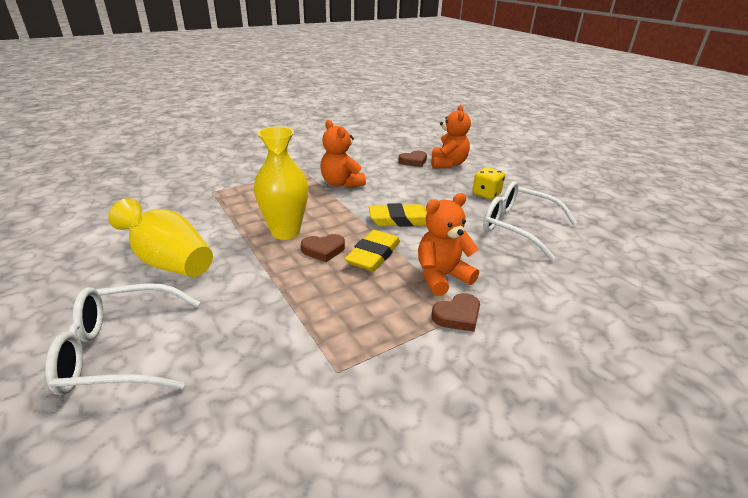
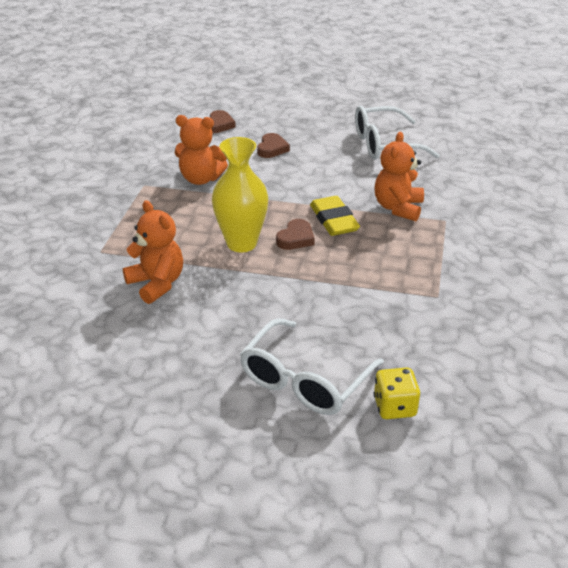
camera: 45 degrees left, 5 degrees up
yellow vase [108,198,213,277] -> none
yellow eraser [369,203,427,227] -> none
orange teddy bear [431,105,471,168] -> orange teddy bear moved to [123,200,183,304]
brown heart [431,293,480,332] -> brown heart moved to [257,133,290,158]
yellow dice [472,167,505,199] -> yellow dice moved to [374,367,420,419]

